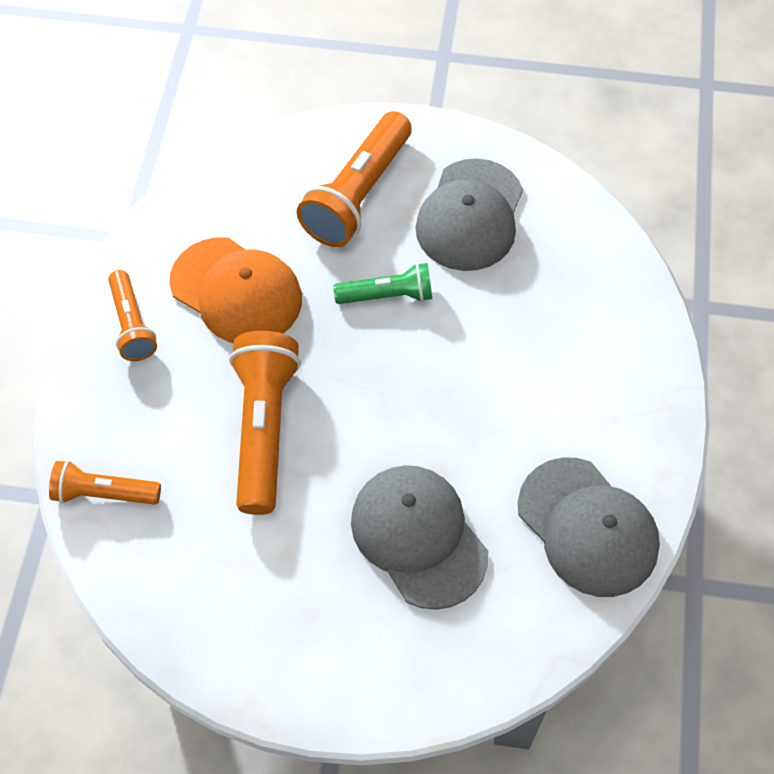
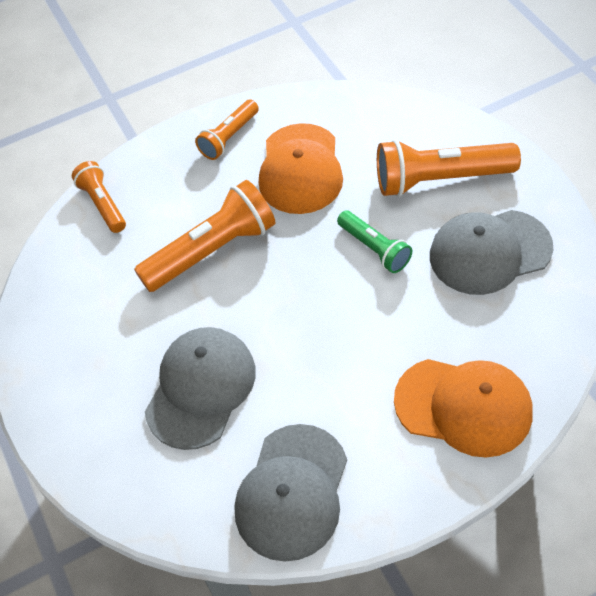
camera: 60 degrees right, 5 degrees down
none -> orange cap [394,359,532,457]

